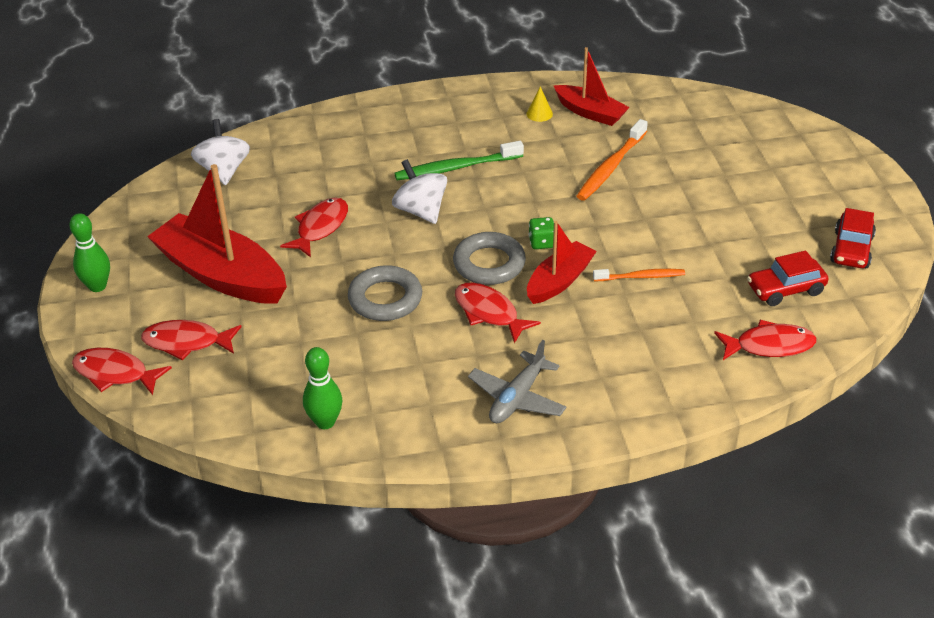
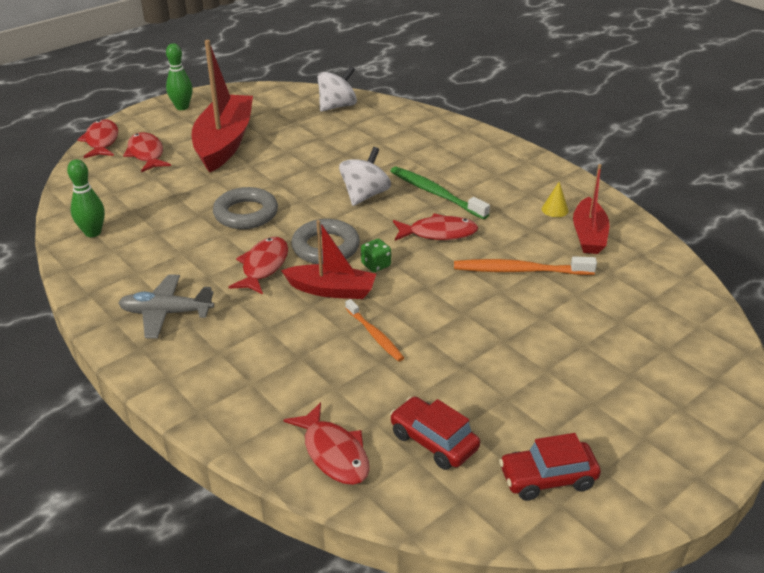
camera: 60 degrees right, 5 degrees down
red fish [280,198,348,257] -> red fish moved to [393,213,478,241]

